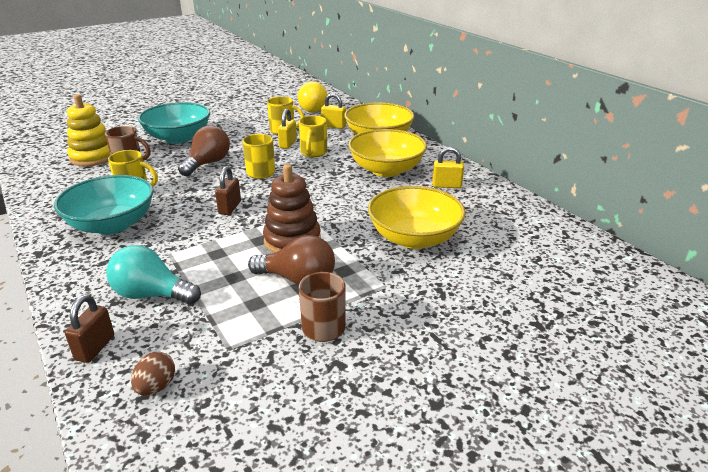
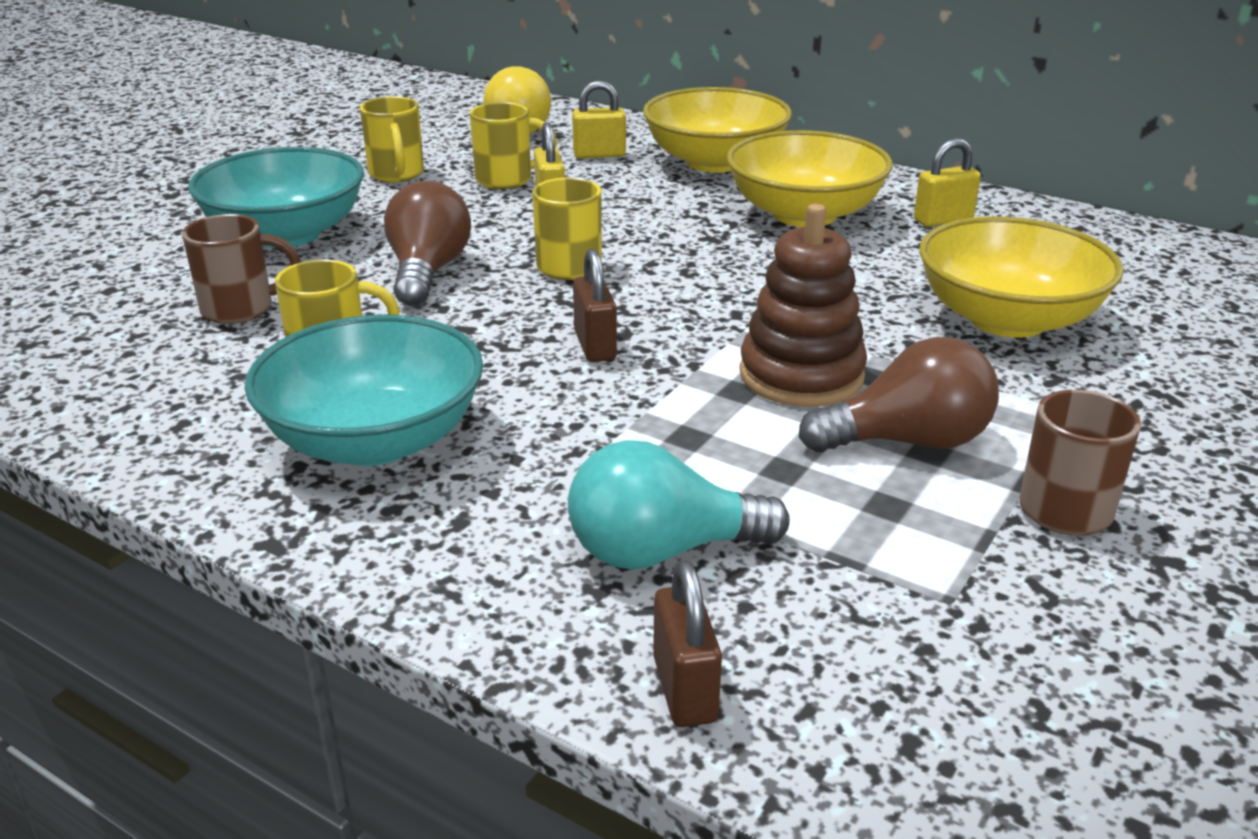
camera: 25 degrees left, 0 degrees up
yellow stacking toy [67,94,110,167] -> none
brown egg [131,351,175,396] -> none
yellow mug [299,115,327,157] -> yellow mug moved to [360,96,424,182]

